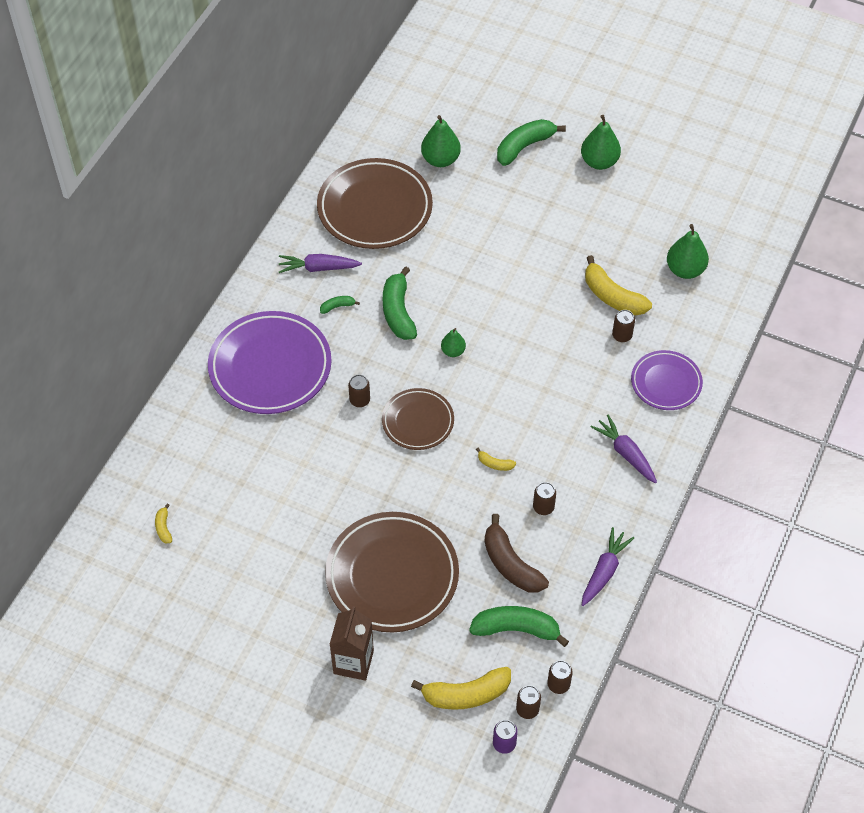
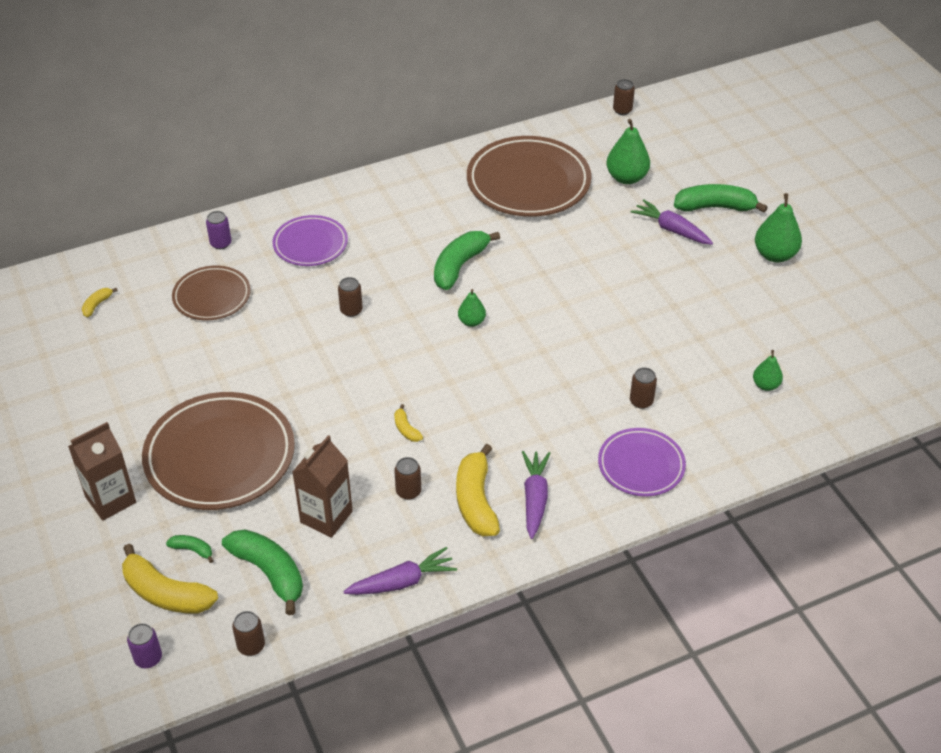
camera: 40 degrees right, 10 degrees down
purple plate [208,311,332,414] -> purple plate [272,215,348,266], size x0.58
purple carrot [279,254,362,273] -> purple carrot moved to [631,199,713,245]
green banana [320,296,360,314] -> green banana moved to [166,535,214,563]
brown plate [382,388,454,450] -> brown plate moved to [172,265,251,320]
brown banana [485,514,549,592] -> brown carton [293,435,353,538]
brown can [516,686,541,719] -> brown can moved to [613,79,635,115]
yellow banana [585,255,652,315] -> yellow banana moved to [456,444,500,536]
green pear [667,224,709,279] -> green pear [753,350,783,391], size x0.58
none -> purple can [206,211,231,249]

